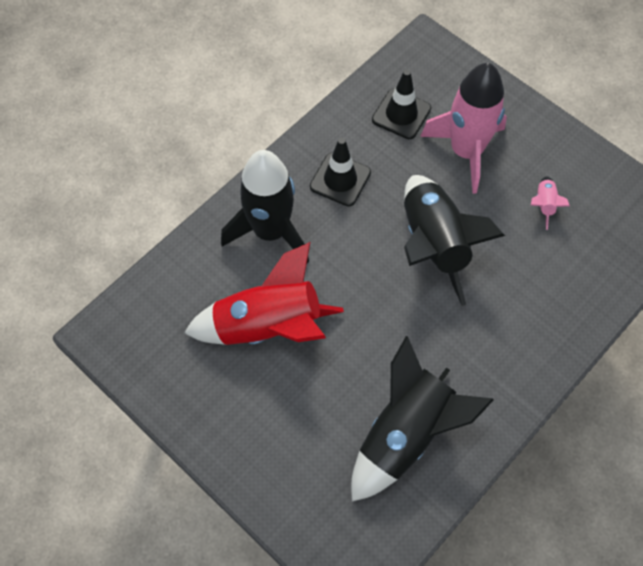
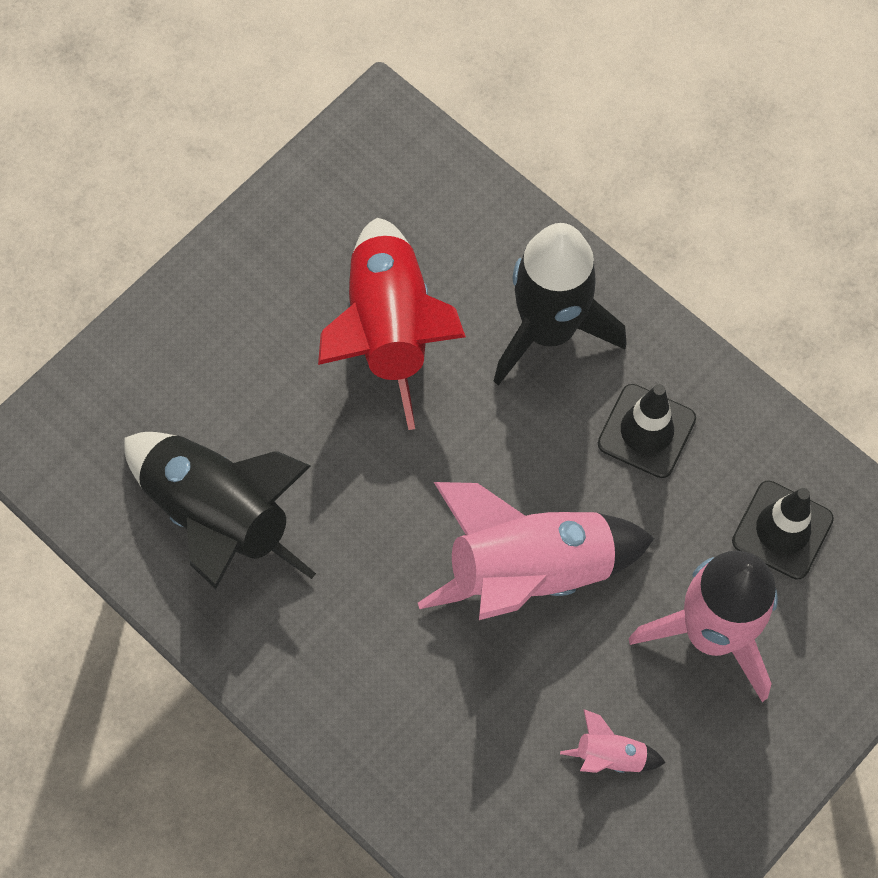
camera: 90 degrees right, 5 degrees up
black rocket [404,175,505,306] -> pink rocket [418,482,654,620]

